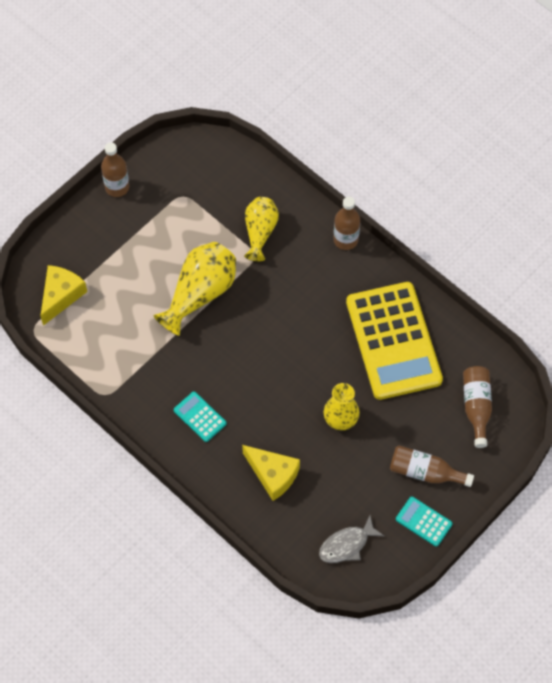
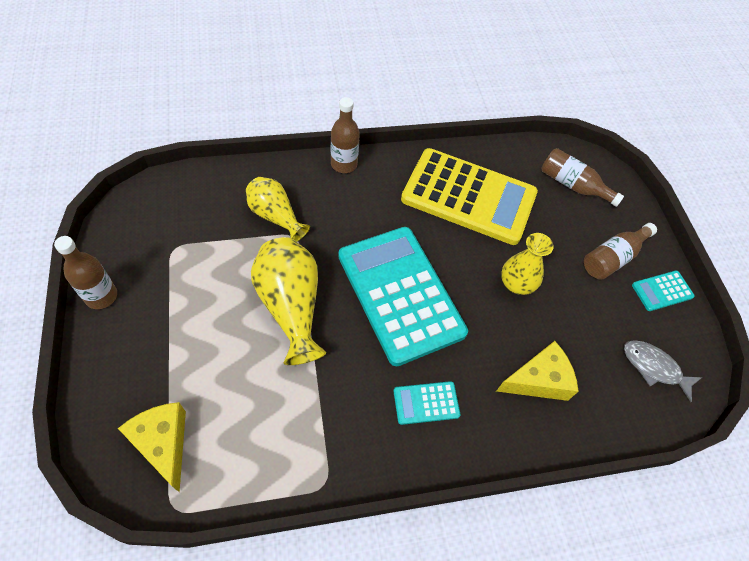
camera: 60 degrees left, 5 degrees down
grey fish [319,516,384,563] -> grey fish turned 120 degrees clockwise [624,340,702,402]
none -> turquoise calculator [338,227,468,366]

